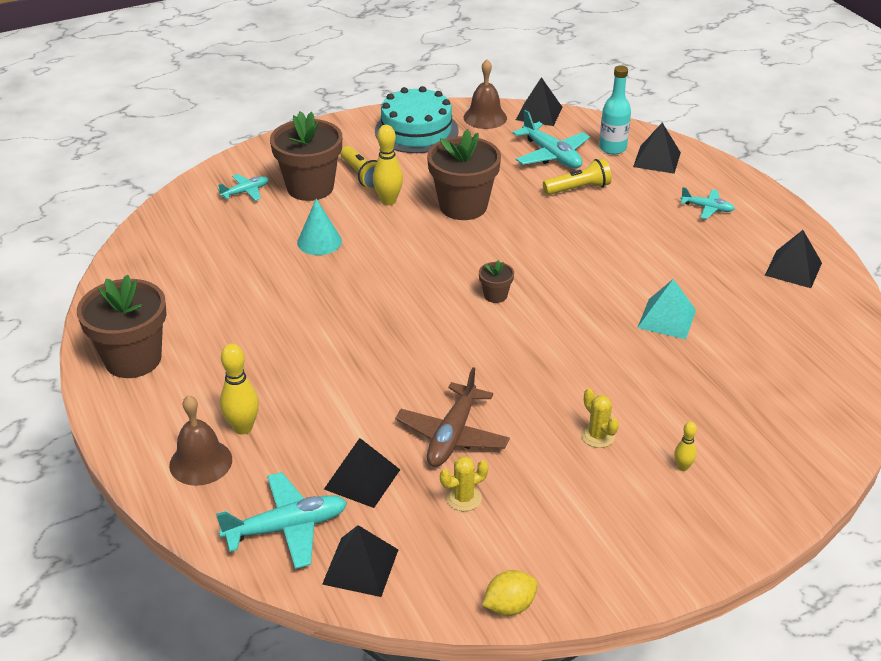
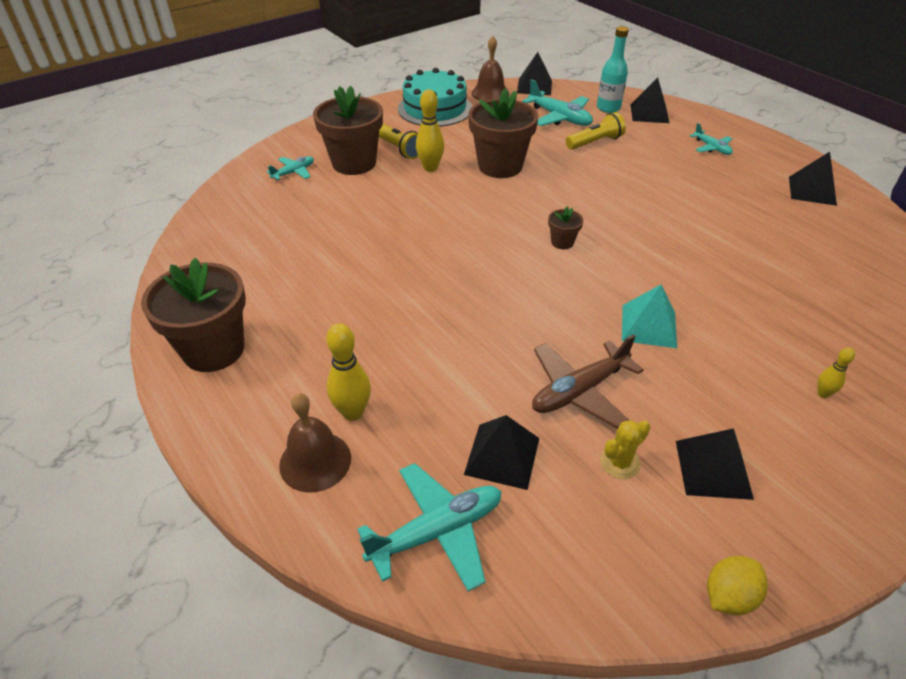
camera: 10 degrees left, 5 degrees up
turquoise cone [297,199,342,255] -> none
black pyramid [322,525,398,597] -> black pyramid moved to [676,428,754,500]
brown plane [395,367,510,467] -> brown plane turned 45 degrees clockwise [532,334,644,429]
yellow cactus [581,388,619,448] -> none
turquoise pyramid [637,279,696,339] -> turquoise pyramid moved to [622,284,677,348]
turquoise plane [680,187,735,219] -> turquoise plane turned 45 degrees clockwise [690,123,733,155]

